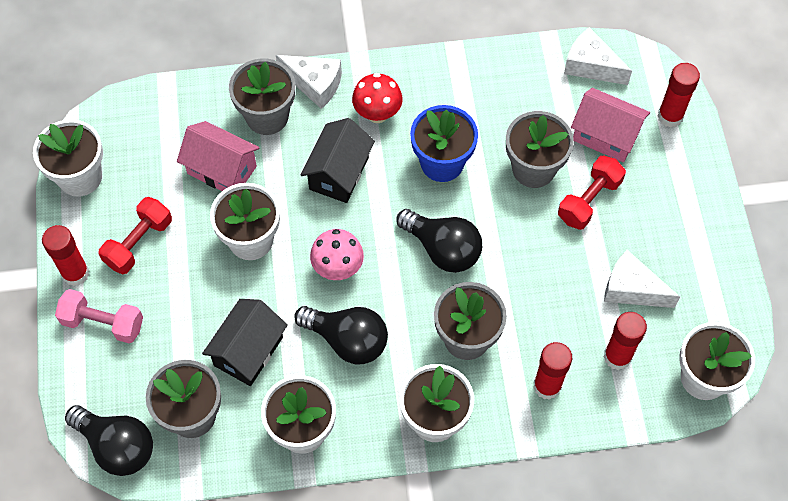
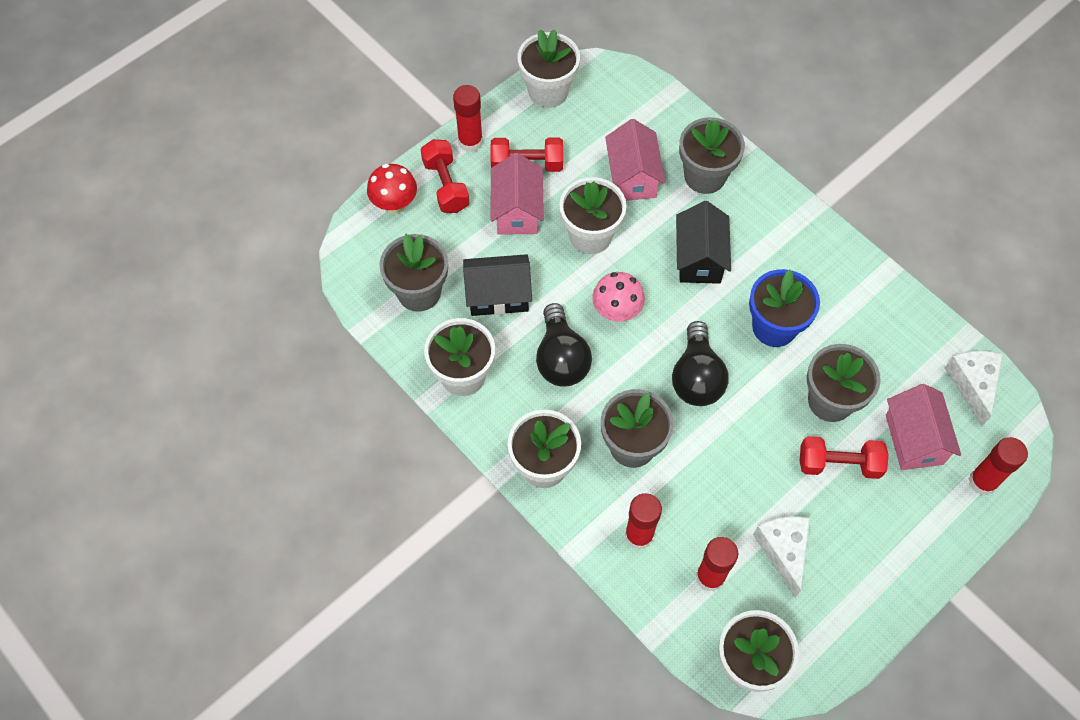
camera: 55 degrees right, 0 degrees up
pink dumbbell [55,289,143,343] -> red dumbbell [420,139,469,213]
black light bulb [65,405,153,476] -> none
white cheese [276,55,342,109] -> none
black house [301,118,375,203] -> black house turned 75 degrees counterclockwise [676,201,731,284]
red mushroom [352,73,403,123] -> red mushroom moved to [367,164,417,214]
none -> pink house [491,153,544,235]

